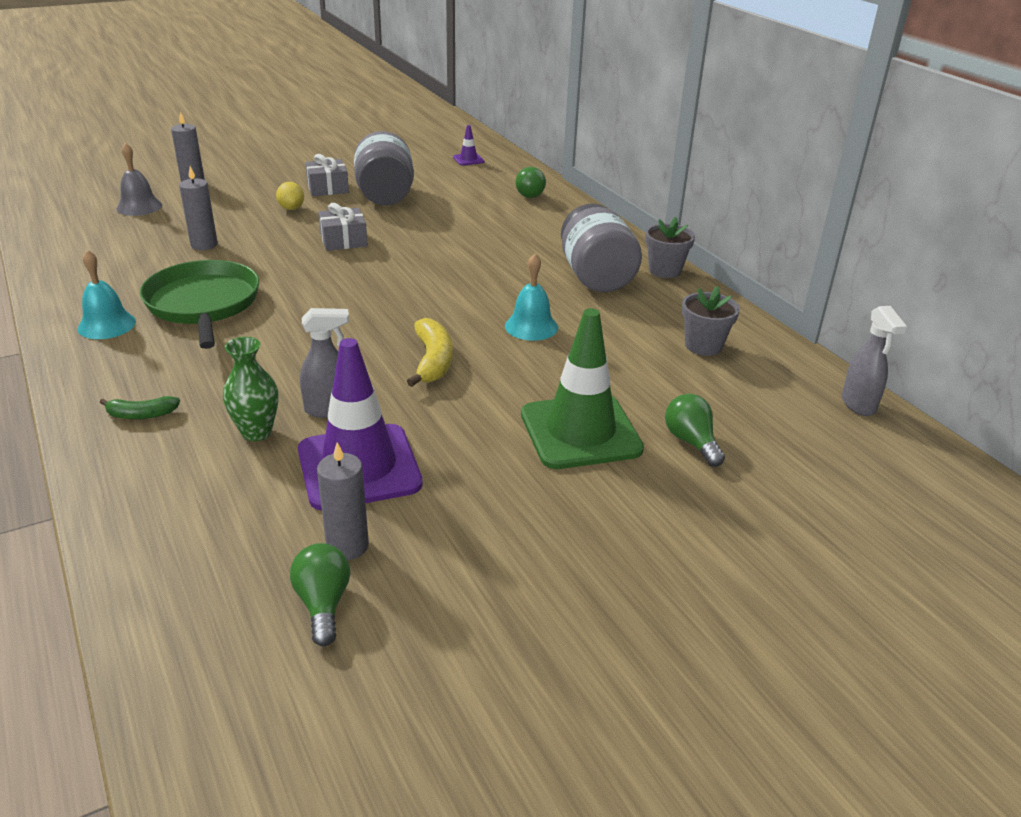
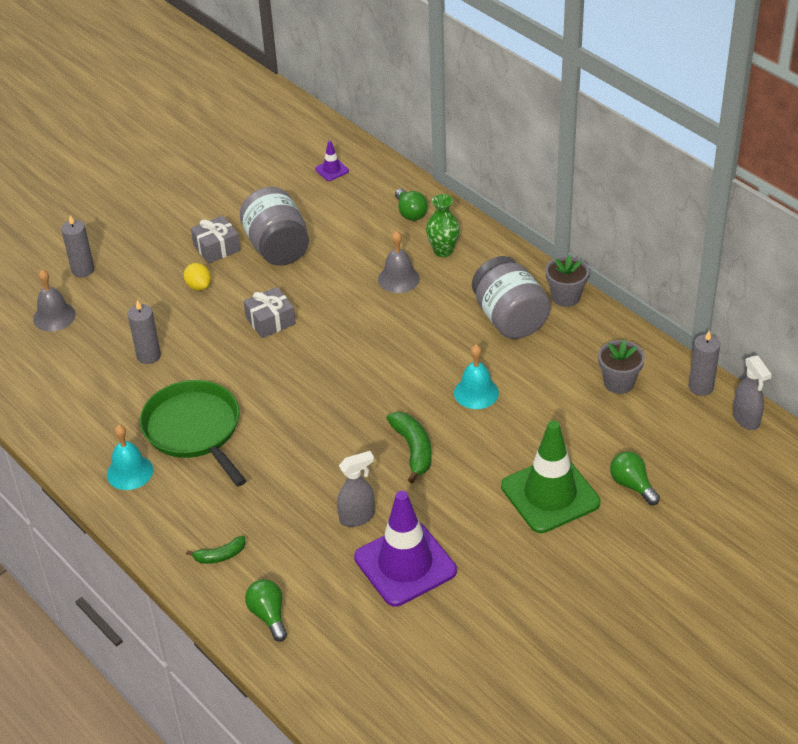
camera: 10 degrees left, 10 degrees up
green vase [223,337,278,441] -> green vase moved to [426,194,460,257]
green light bulb [290,543,350,646] -> green light bulb moved to [245,579,287,642]
grey candle [317,442,369,560] -> grey candle moved to [689,331,720,396]
yellow banana [407,318,453,387] -> green banana [386,412,432,483]
none -> grey bell [378,231,420,293]

